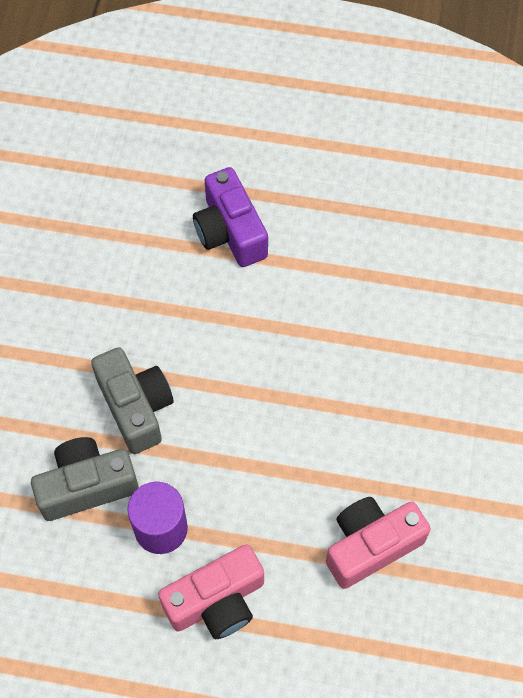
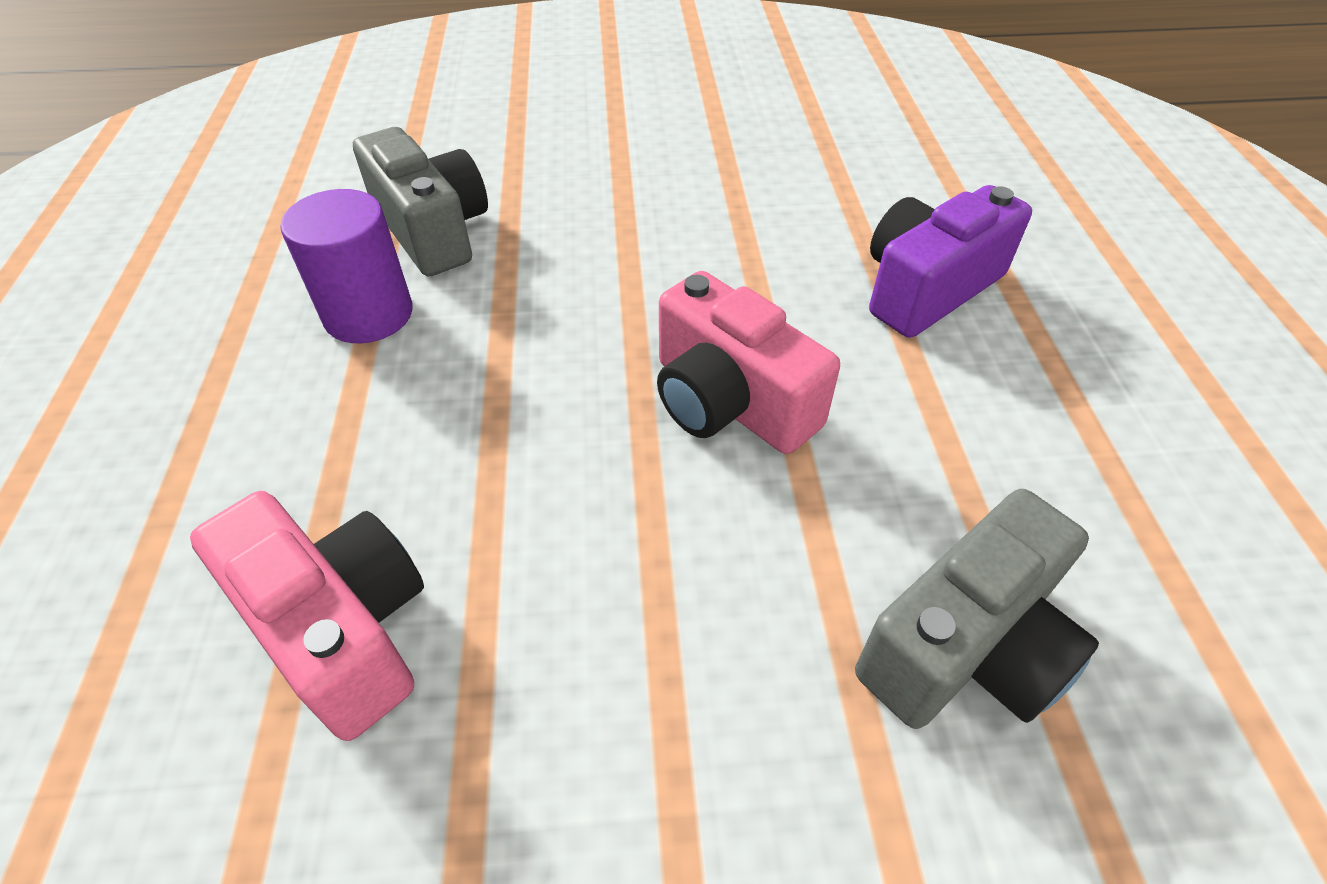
camera: 75 degrees right, 15 degrees down
grey camera [91,347,174,454] -> grey camera moved to [855,489,1099,729]
pink camera [158,544,264,639] -> pink camera moved to [657,271,840,454]

